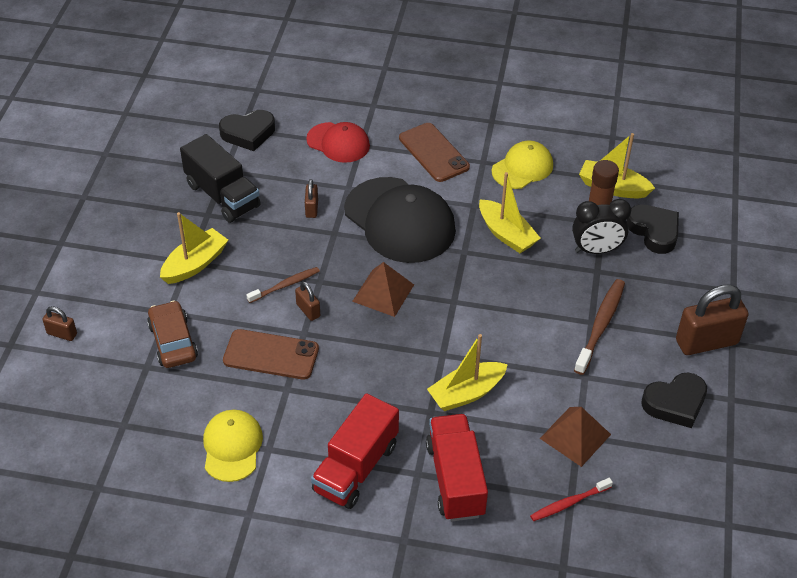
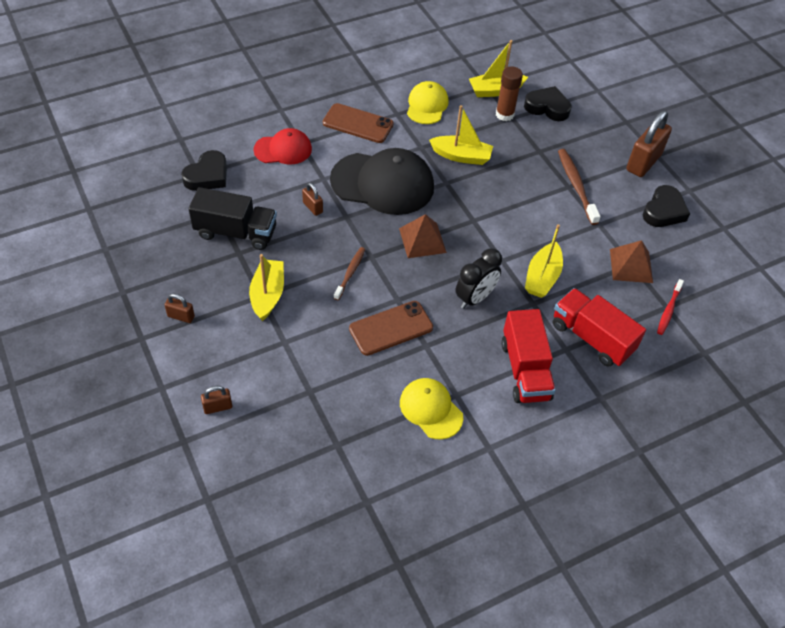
camera: 40 degrees left, 5 degrees up
brown car [147,300,198,368] -> none
brown padlock [295,281,320,321] -> brown padlock moved to [165,293,195,323]
black clock [572,199,631,254] -> black clock moved to [456,248,502,309]

